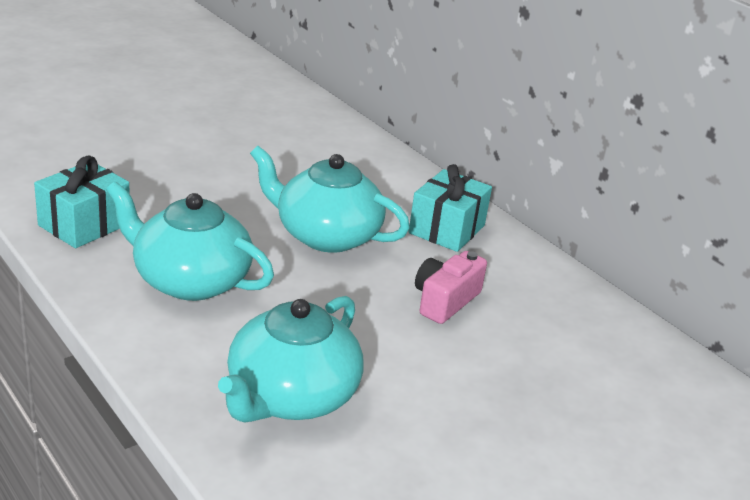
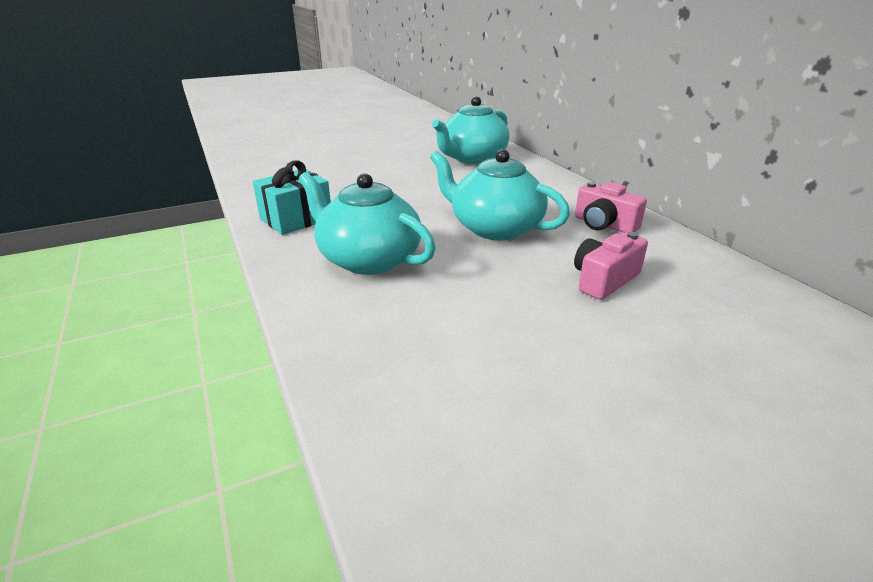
camera: 15 degrees right, 0 degrees up
turquoise teapot [218,296,363,422] -> turquoise teapot moved to [432,96,510,164]
turquoise gift [409,164,492,252] -> pink camera [575,182,647,233]

